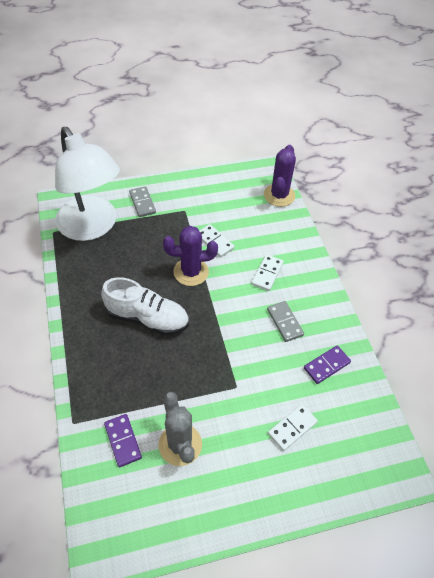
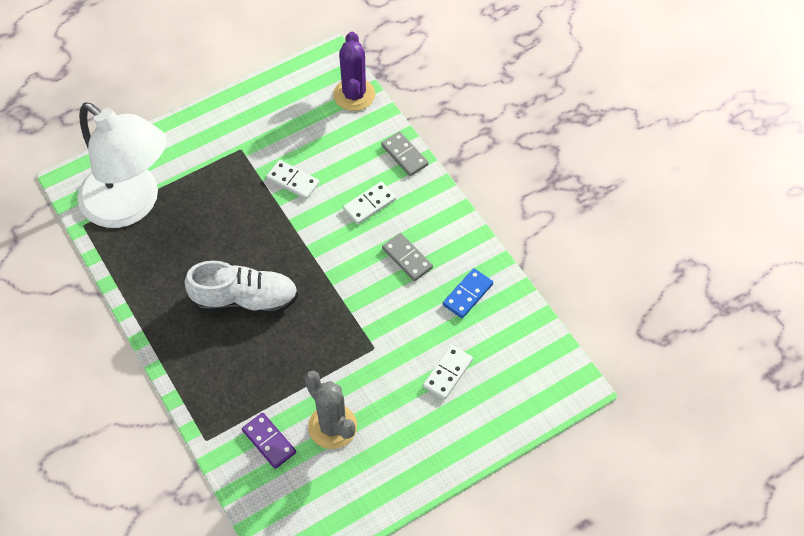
camera: 15 degrees left, 5 degrees up
grey domino [129,186,156,217] -> grey domino moved to [381,132,429,176]
purple cactus [163,226,218,286] -> none
white domino [251,254,284,291] -> white domino turned 45 degrees clockwise [343,182,396,225]
purple domino [304,345,351,384] -> blue domino [443,268,493,318]

